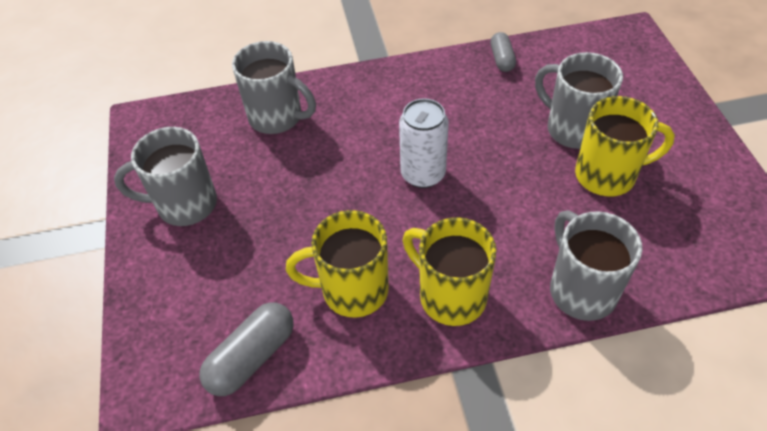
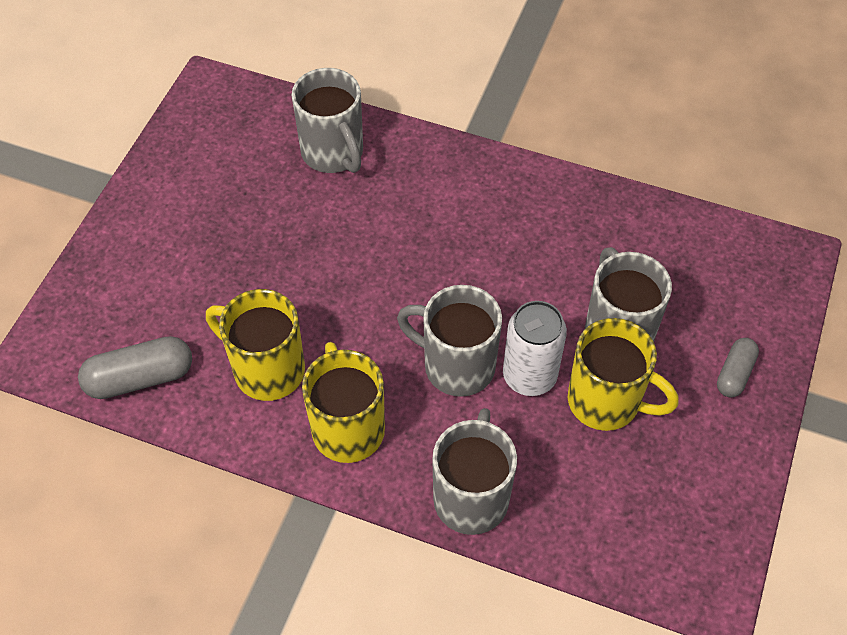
camera: 30 degrees right, 5 degrees up
grey mug [114,127,217,226] -> grey mug moved to [397,285,502,397]
white can [399,98,449,188] -> white can moved to [503,301,567,396]
grey capsule [490,32,516,72] -> grey capsule moved to [717,338,759,397]

